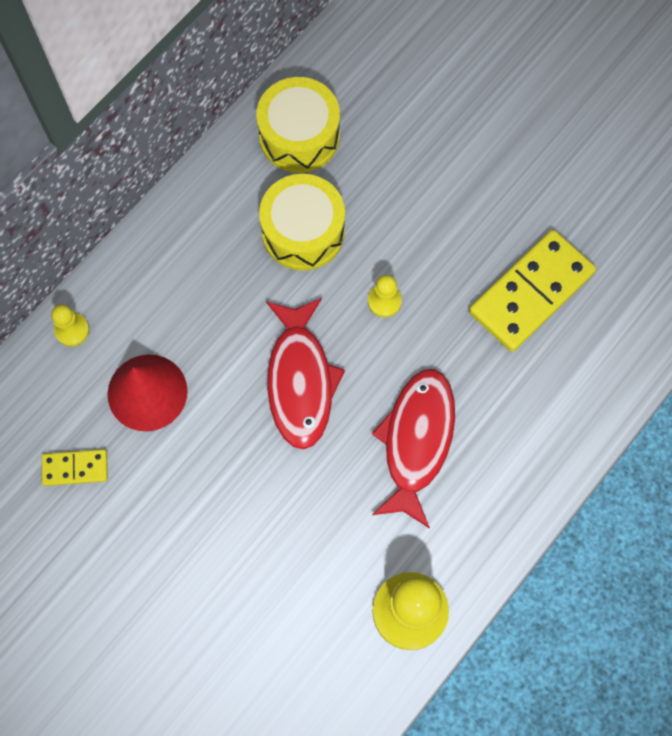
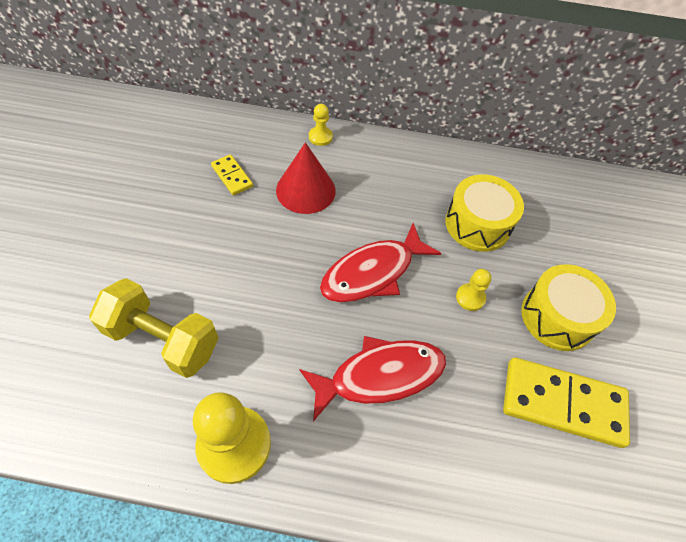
camera: 55 degrees right, 15 degrees down
yellow drum [256,77,340,173] -> yellow drum moved to [521,264,616,351]
none -> yellow dumbbell [89,278,219,378]

